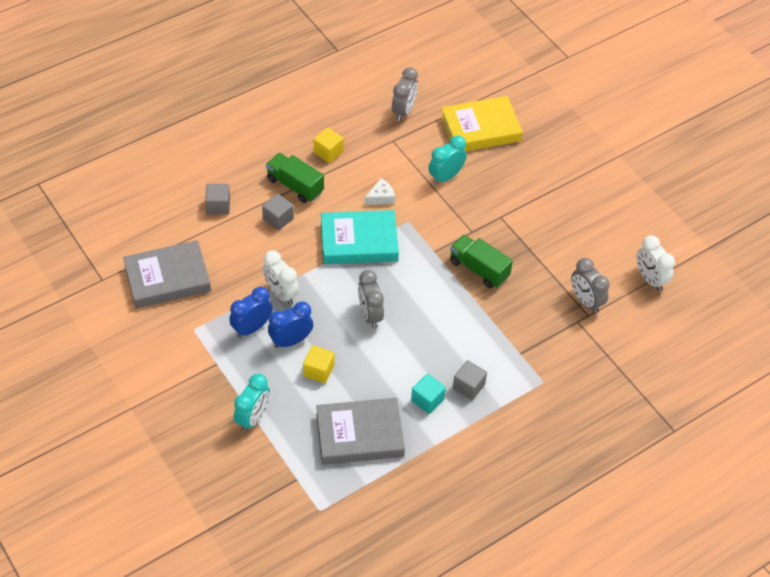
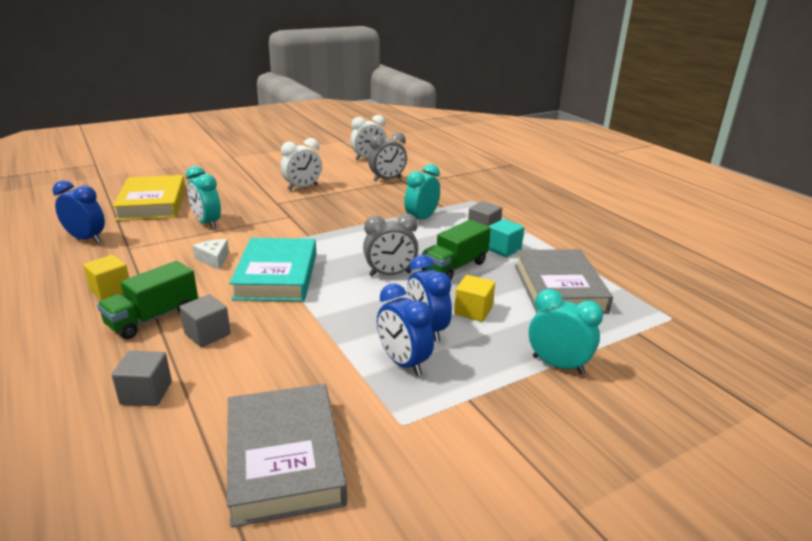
camera: 85 degrees left, 25 degrees down
white clock [263,250,299,305] -> white clock moved to [281,138,322,191]
grey clock [392,67,418,121] -> blue clock [53,180,105,243]
green truck [450,234,513,288] -> green truck moved to [422,220,491,280]
none -> turquoise clock [404,164,440,220]

